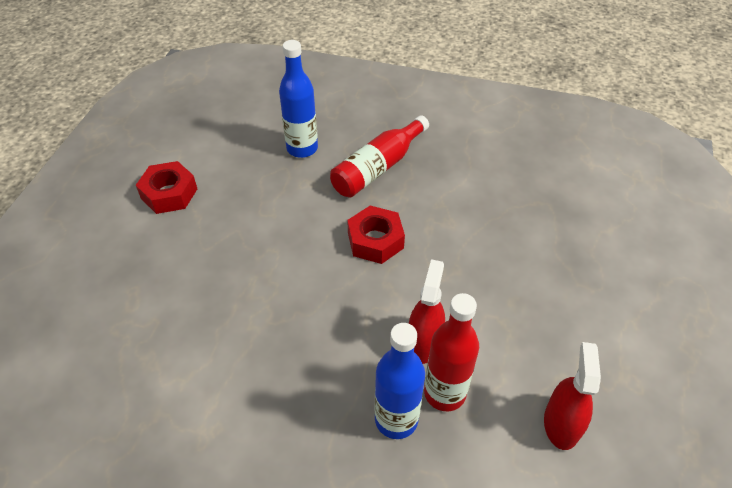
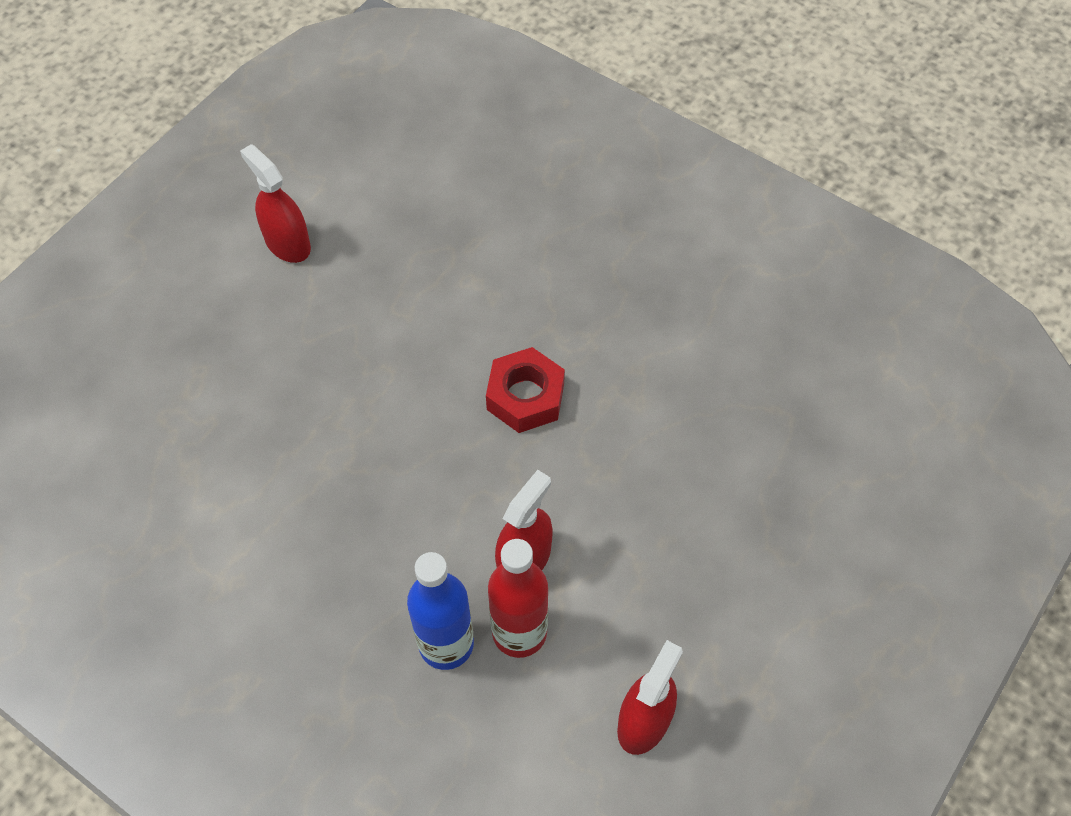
camera: 20 degrees right, 10 degrees up
red nut [136,161,197,214] -> red spray bottle [240,144,311,263]
blue bottle [279,40,318,158] -> none
red bottle [330,115,429,198] -> none

